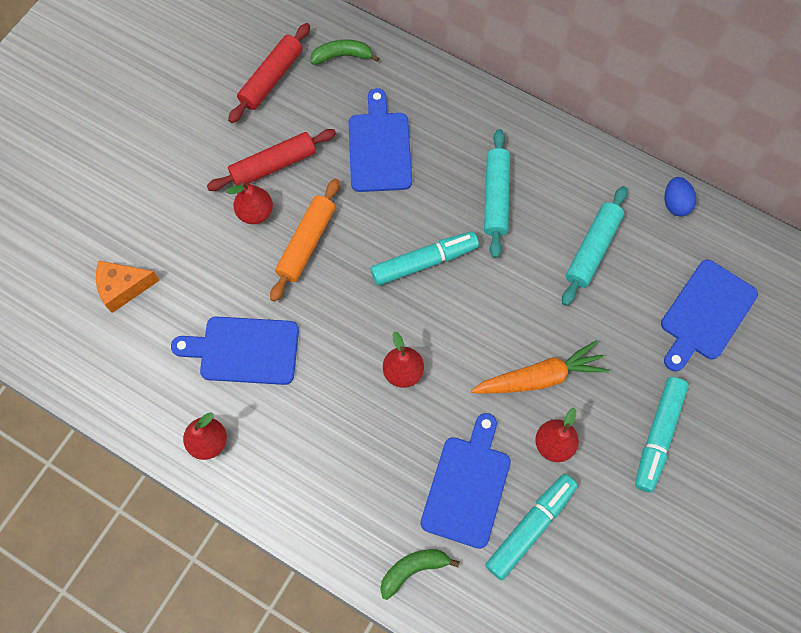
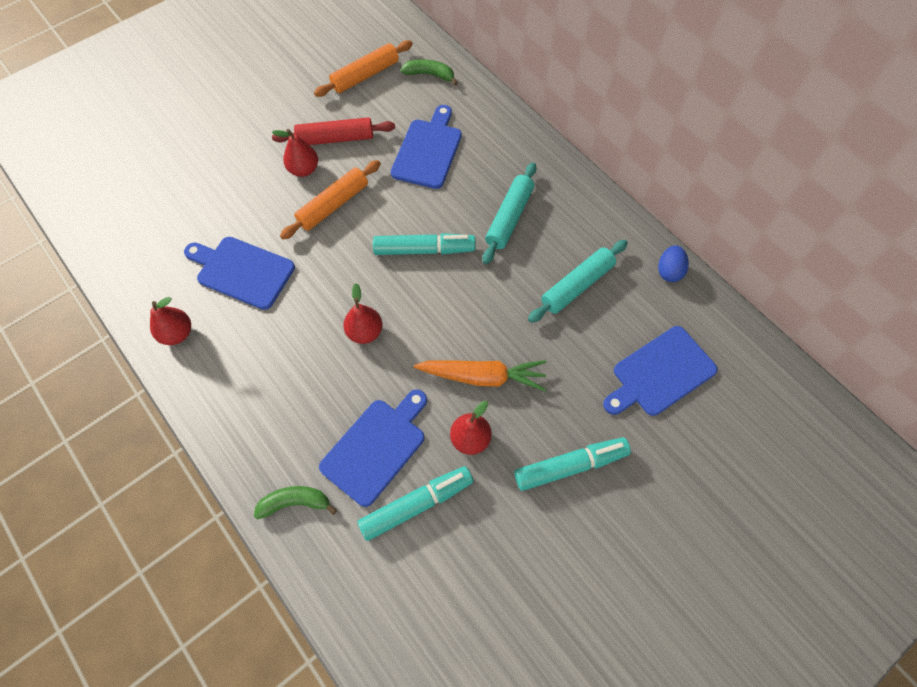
camera: 20 degrees right, 5 degrees down
orange cheese [96,261,160,313] -> none
red rolling pin [228,23,310,123] -> orange rolling pin [314,40,413,97]
turquoise marker [635,377,689,493] -> turquoise marker turned 150 degrees counterclockwise [514,437,631,491]

